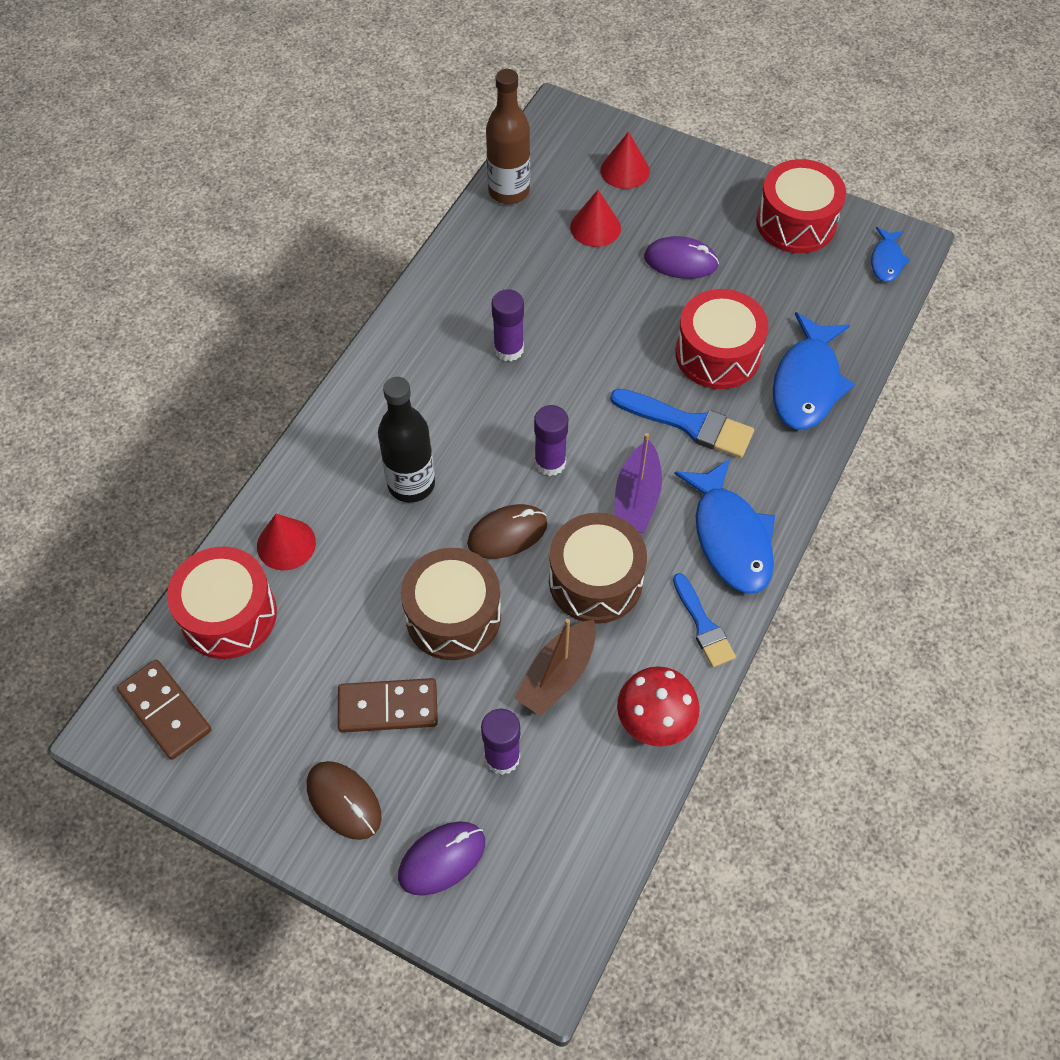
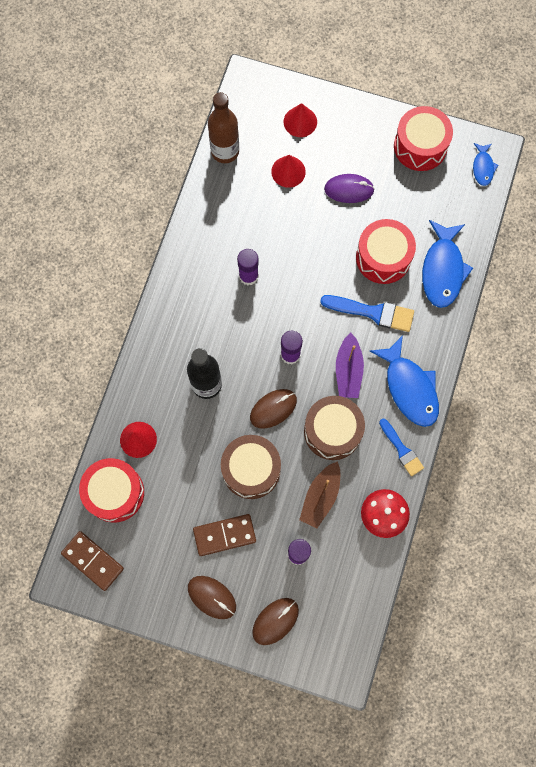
camera: 10 degrees left, 15 degrees up
purple mouse [398,821,485,896] -> brown mouse [252,598,299,645]

